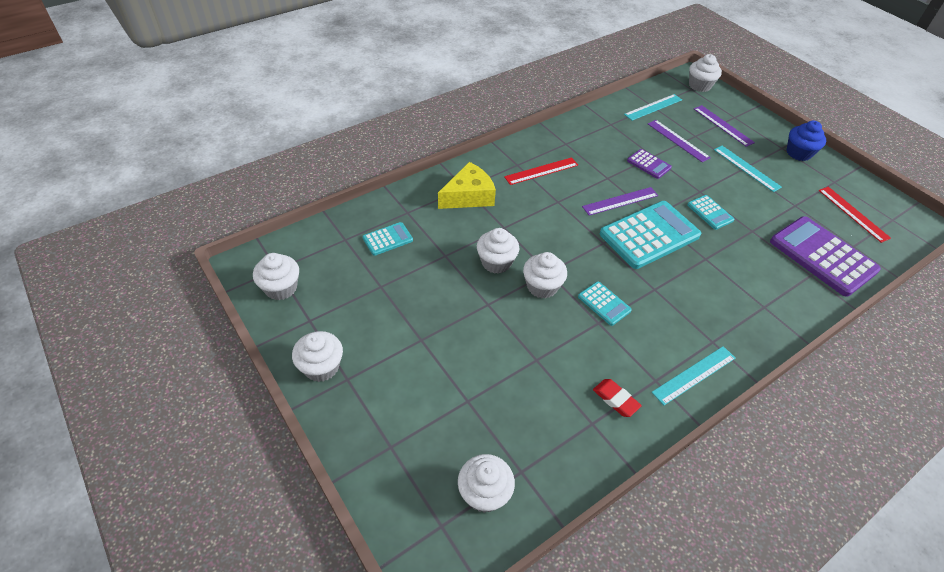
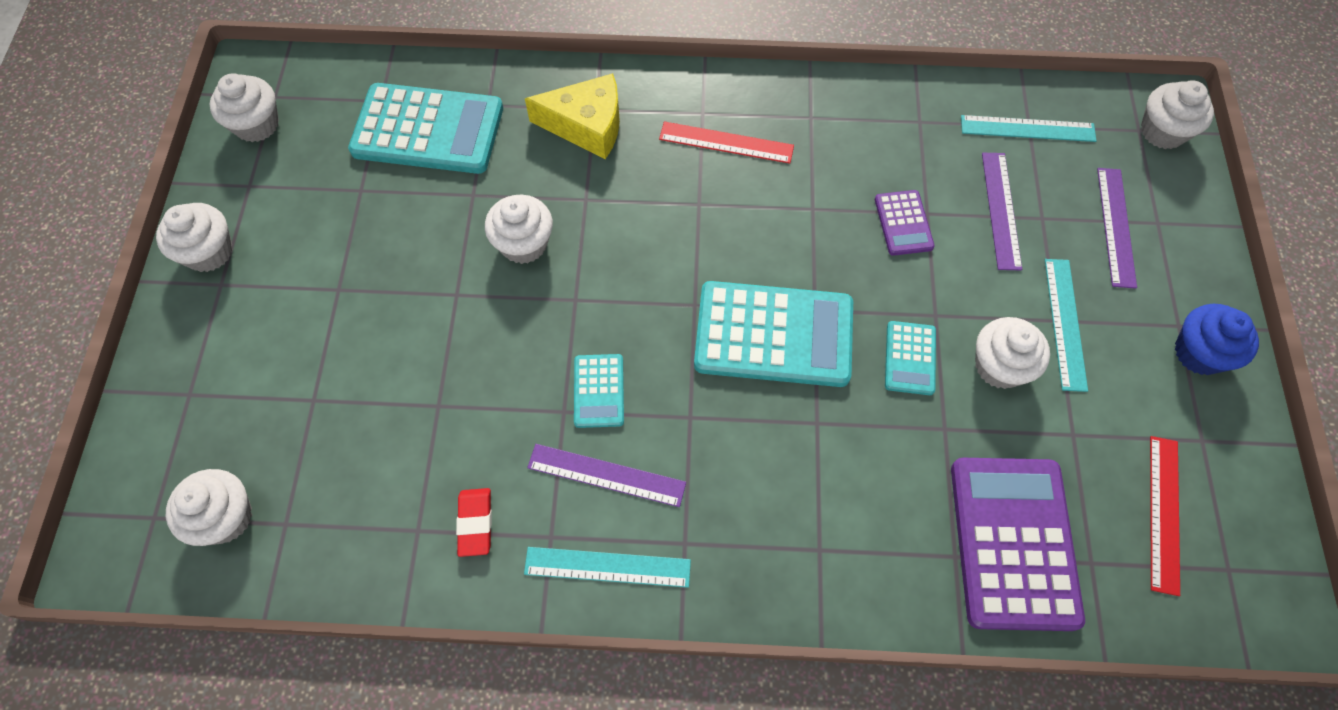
camera: 40 degrees right, 15 degrees up
turquoise calculator [363,222,413,256] -> turquoise calculator [348,83,503,174], size x2.07
white cupcake [523,252,567,299] -> white cupcake moved to [975,317,1050,389]
purple ruler [582,187,658,216] -> purple ruler moved to [527,444,686,507]

